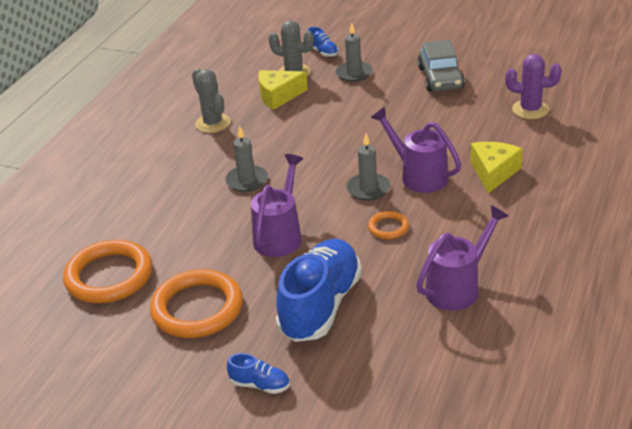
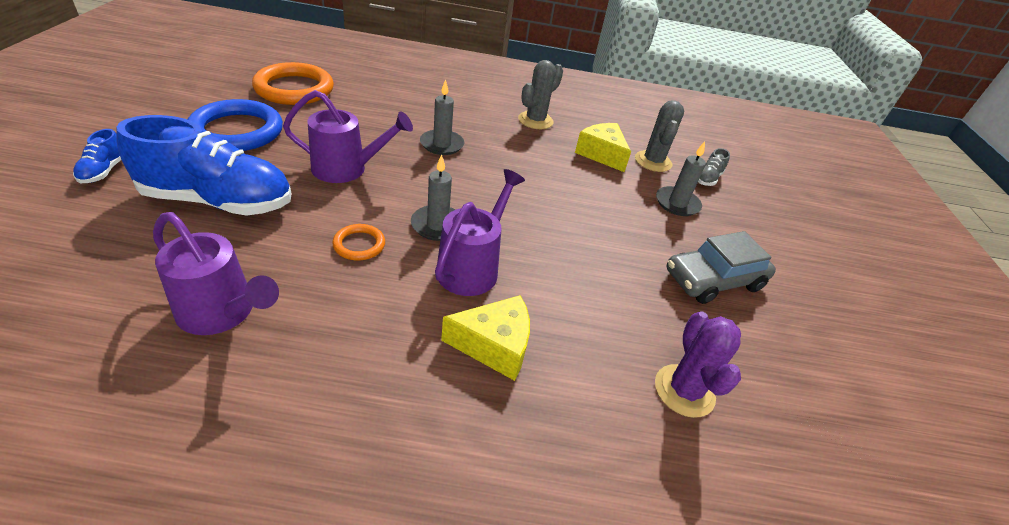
camera: 65 degrees right, 5 degrees up
orange ring [150,269,243,338] -> blue ring [187,99,283,151]
blue shoe [307,27,338,57] -> grey shoe [698,148,730,186]

